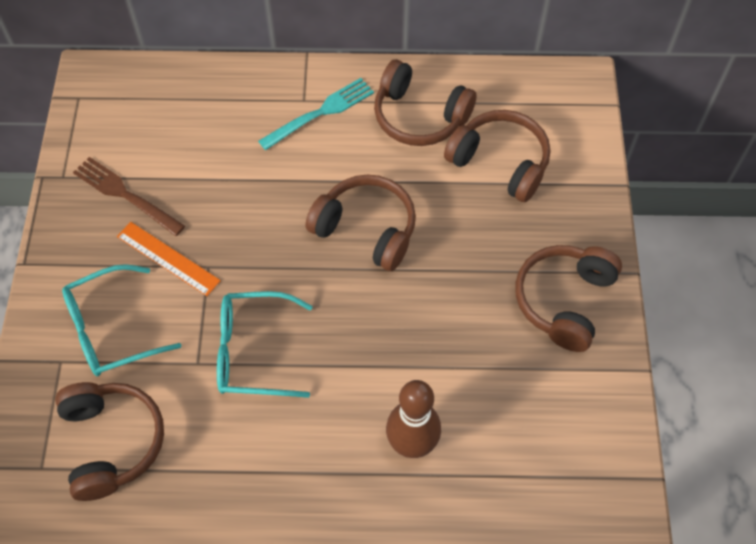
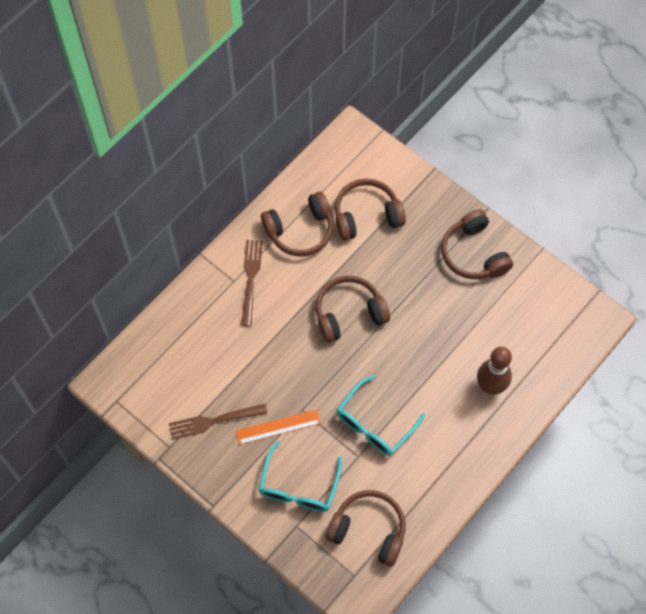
camera: 50 degrees left, 5 degrees up
turquoise fork [258,78,374,150] -> brown fork [241,240,263,326]

